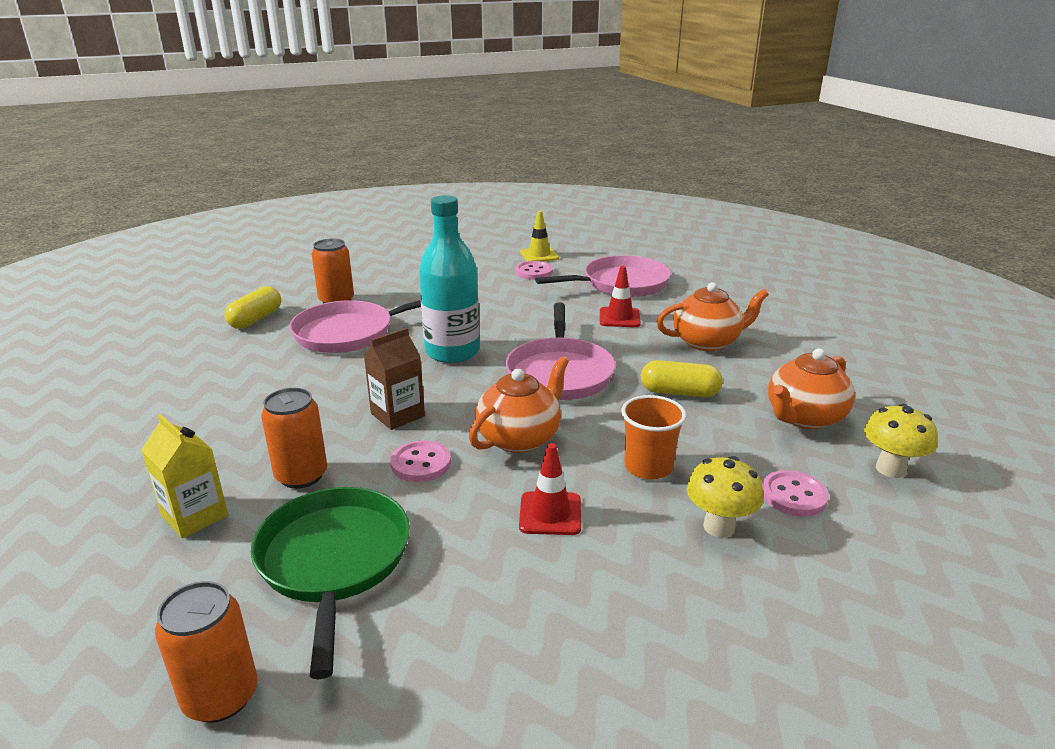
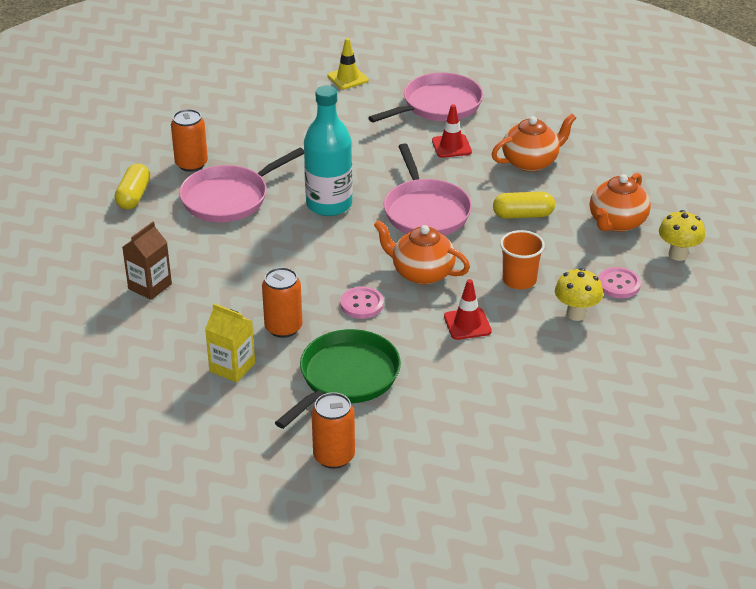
camera: 15 degrees left, 10 degrees up
green pan [251,487,410,679] -> green pan turned 60 degrees clockwise [275,329,401,429]
brown carton [364,328,425,430] -> brown carton moved to [122,221,172,300]
orange teapot [469,357,569,453] -> orange teapot turned 90 degrees counterclockwise [374,220,470,285]
pink button [515,261,553,280] -> none

